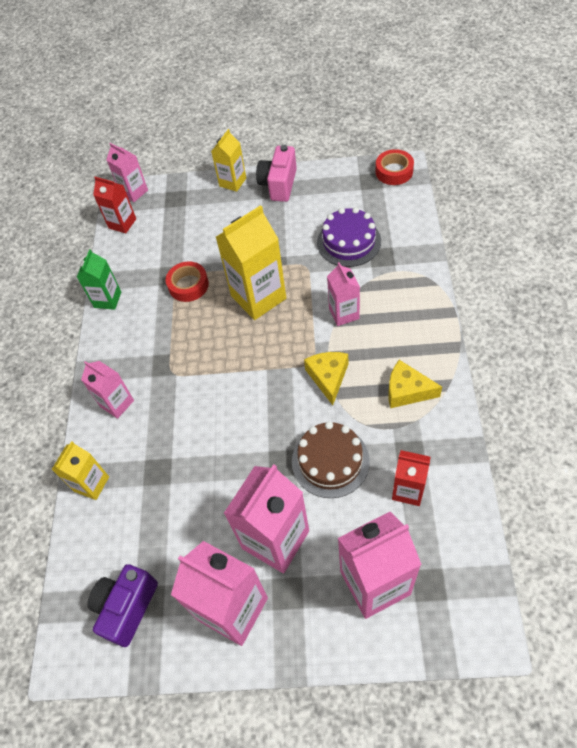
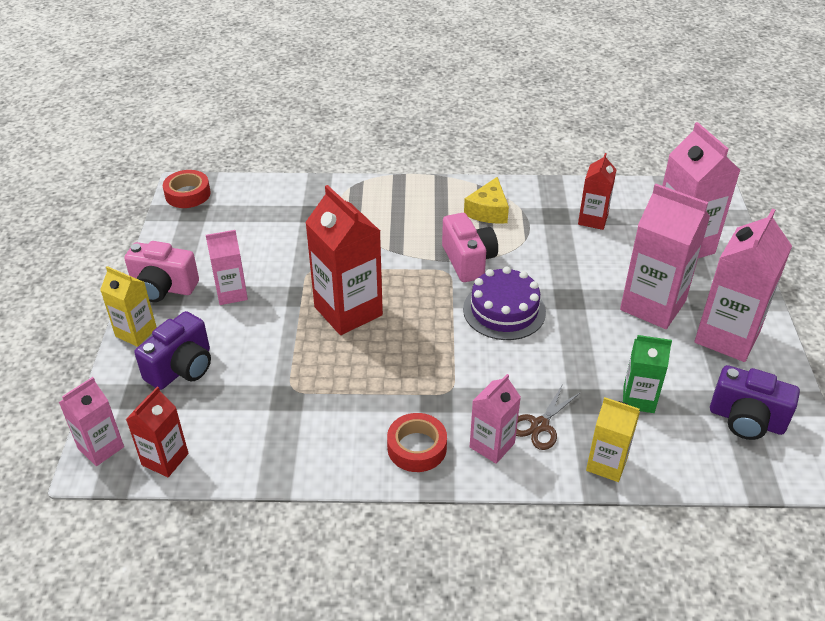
camera: 95 degrees left, 15 degrees down
green carton [77,249,121,310] -> green carton moved to [623,335,672,413]
red tape [166,261,209,302] -> red tape moved to [387,413,447,472]
yellow carton [216,205,286,320] -> red carton [305,185,383,335]
brown cake [292,421,370,498] -> none
yellow cheese [304,352,348,405] -> pink camera [442,213,498,282]
purple cake [317,207,381,267] -> purple cake moved to [463,267,546,340]
pink carton [327,262,360,326] -> pink carton moved to [206,230,248,305]
none -> purple camera [134,311,211,390]
none -> brown scissors [516,384,581,450]

